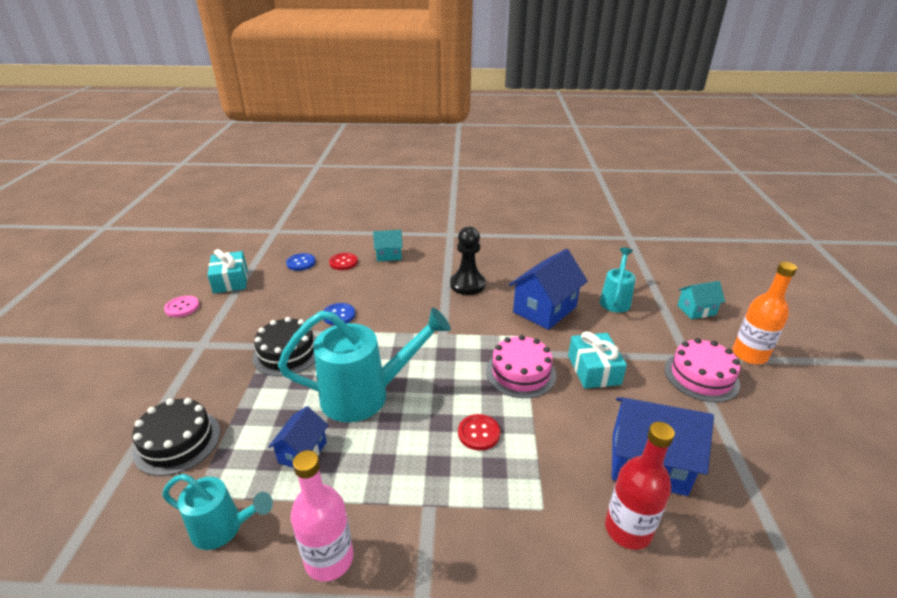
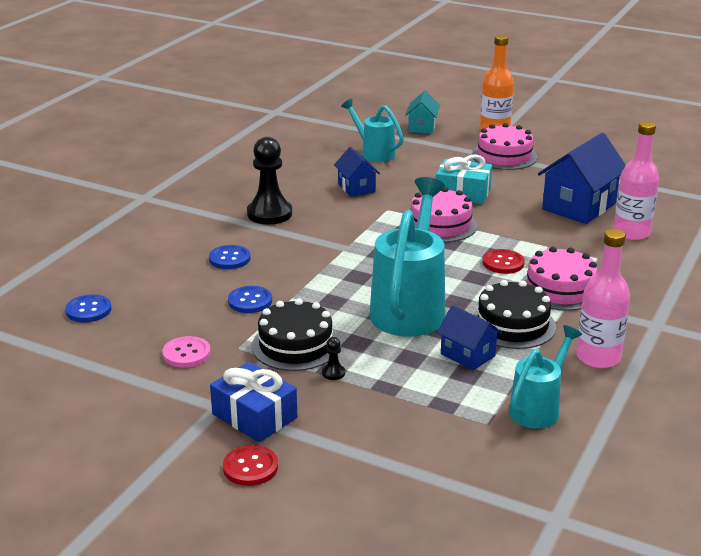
camera: 65 degrees left, 5 degrees down
black cake [132,398,220,476] -> black cake moved to [473,280,556,349]
pink button [164,296,199,317] -> pink button moved to [162,336,211,368]
turquoise gift [207,249,247,293] -> none
red button [329,253,358,270] -> red button moved to [223,445,278,486]
turquoise house [373,230,403,261] -> none
blue house [509,249,588,330] -> blue house [334,147,380,197], size x0.56
red bottle [605,422,675,550] -> pink bottle [613,121,659,240]
none -> blue button [209,245,251,269]
none -> blue gift [210,362,297,442]
none -> black pawn [322,337,345,380]
none -> pink cake [521,247,598,311]

